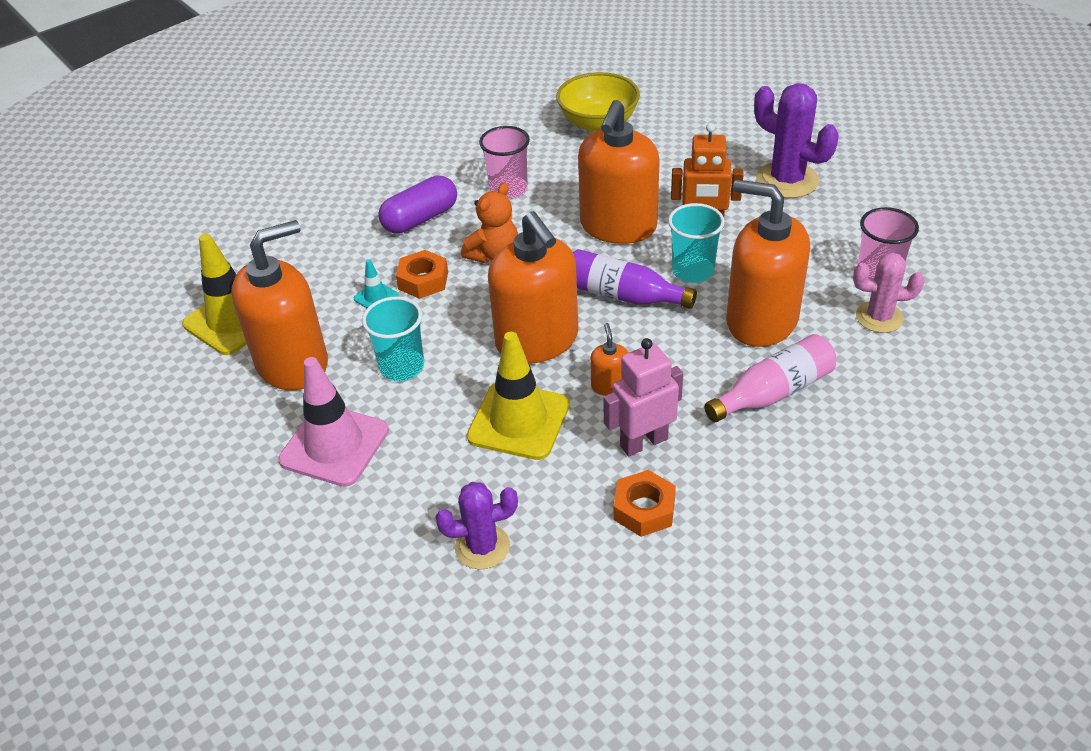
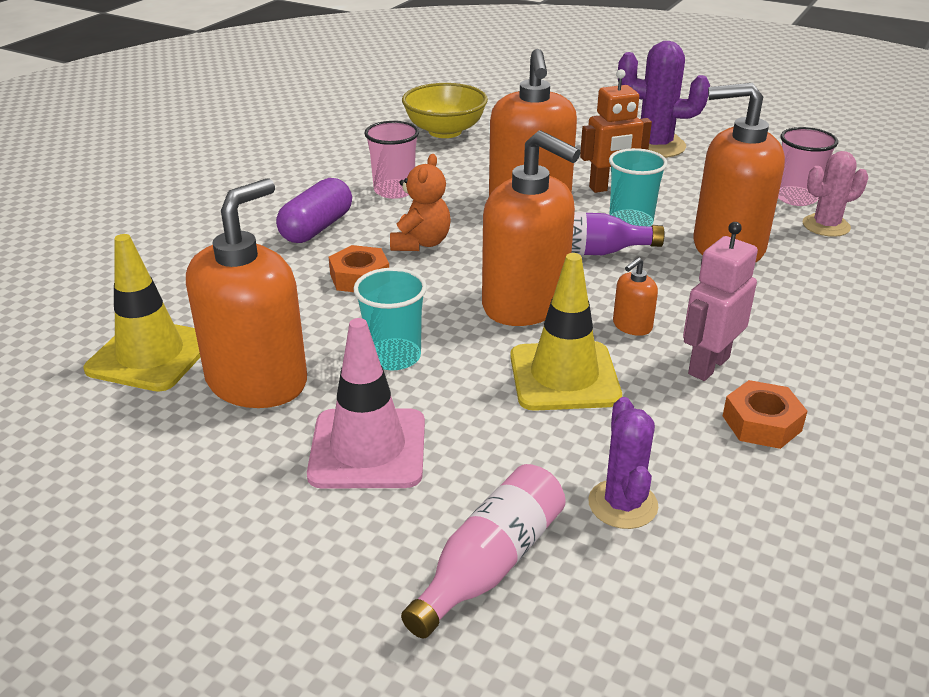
camera: 25 degrees left, 10 degrees down
turquoise traffic cone [354,259,398,308] -> none
purple cactus [435,482,518,570] -> purple cactus turned 60 degrees counterclockwise [588,397,658,529]
orange soap dispenser [590,323,628,396] -> orange soap dispenser turned 105 degrees counterclockwise [613,257,658,336]
pink bottle [704,334,836,422] -> pink bottle moved to [401,464,566,639]

